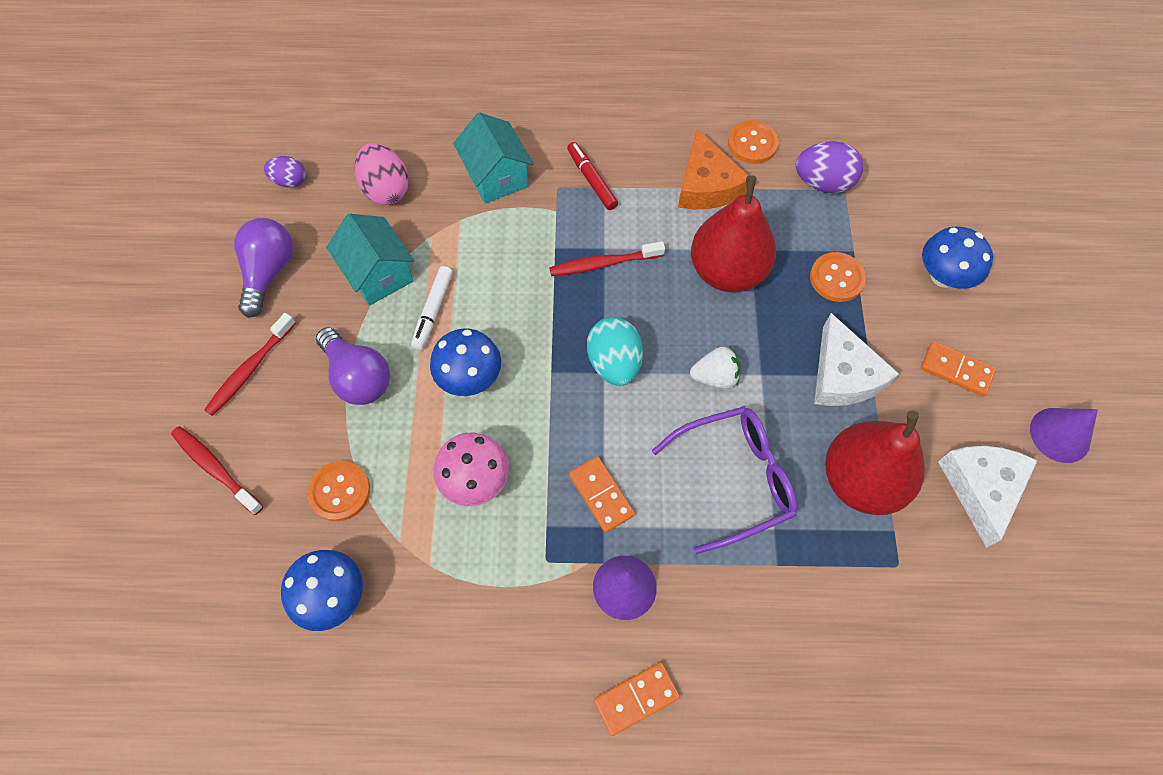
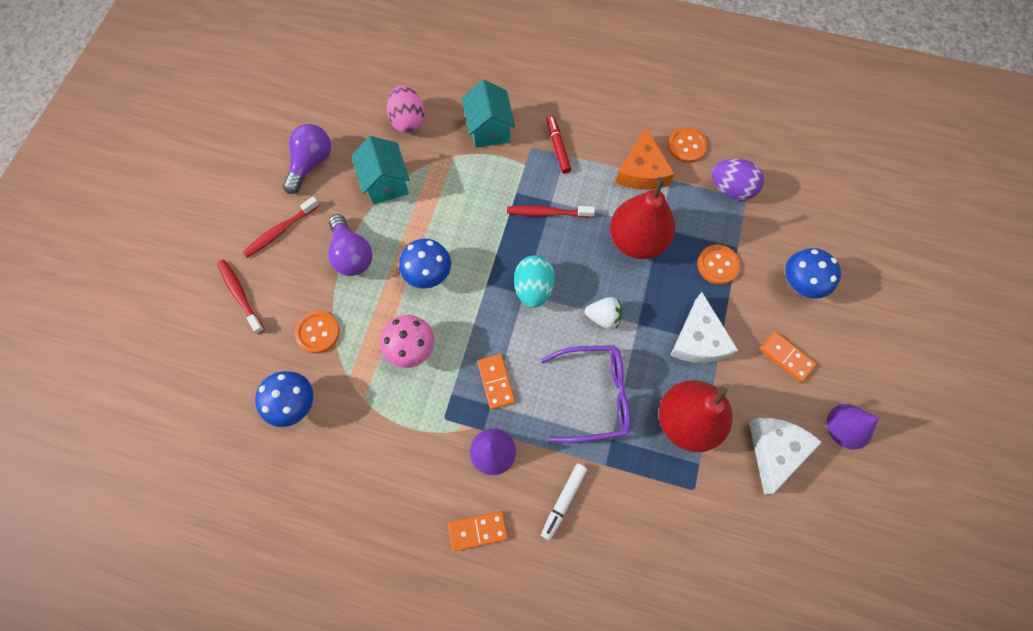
camera: 15 degrees right, 5 degrees up
purple egg [264,156,306,188] -> none
white marker [411,266,453,350] -> white marker moved to [541,463,587,541]

